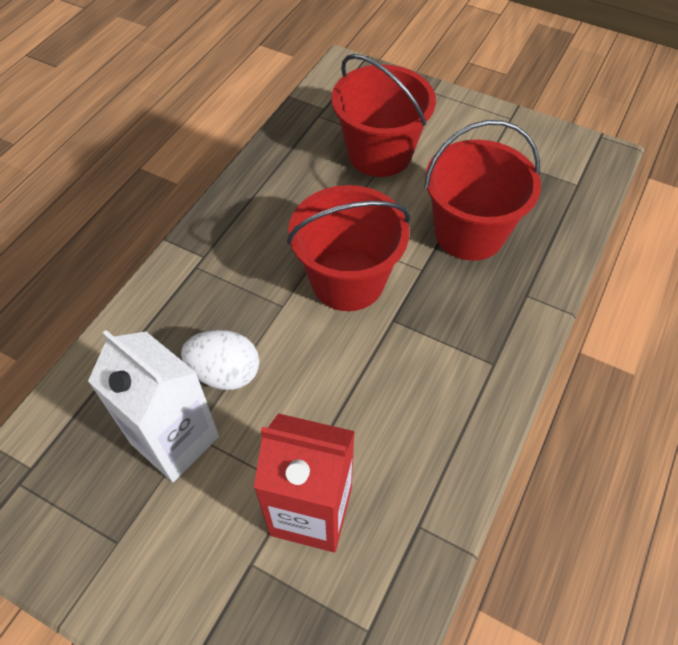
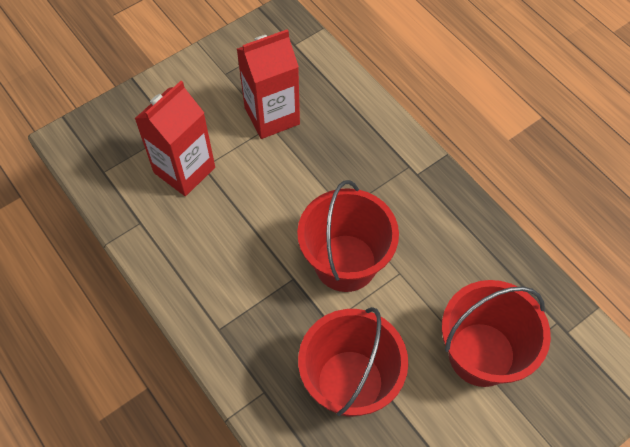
camera: 115 degrees right, 5 degrees up
white carton [88,330,219,482] -> red carton [237,29,300,139]
white egg [181,330,259,390] -> none

